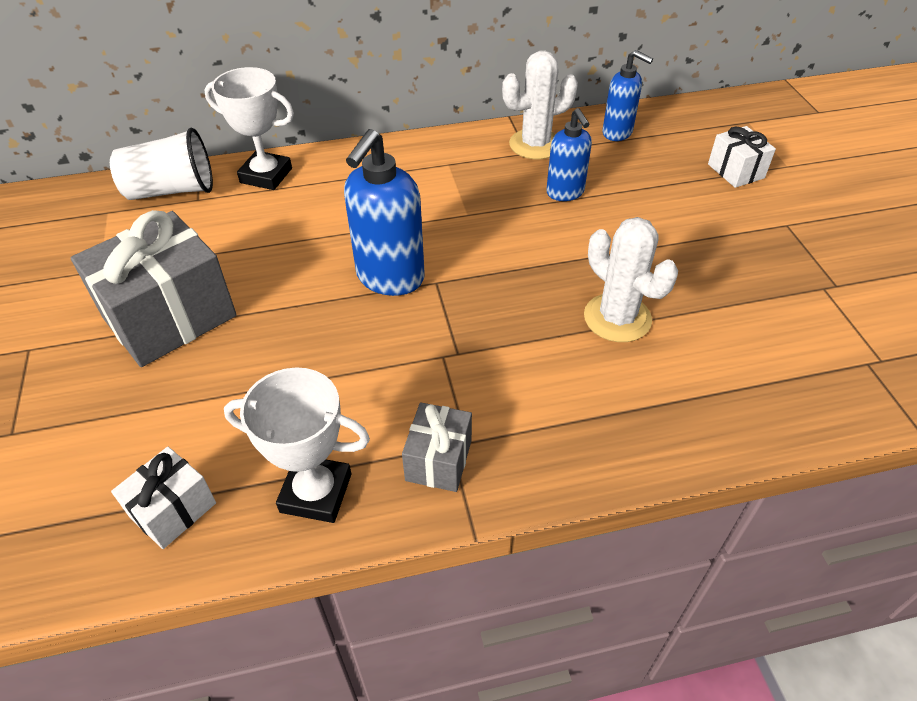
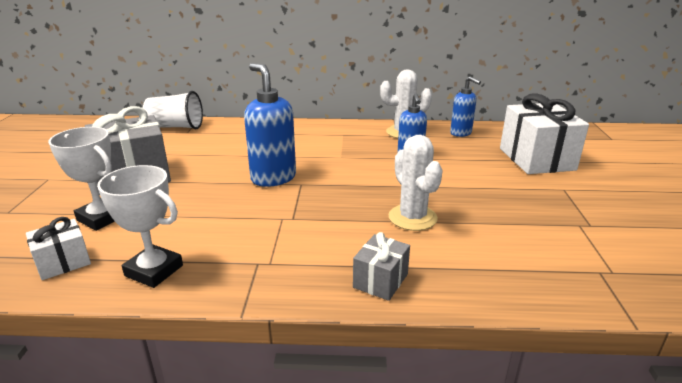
camera: 15 degrees right, 20 degrees down
white trophy [204,67,294,190] -> white trophy moved to [48,127,115,231]
blue soap dispenser [344,129,425,296] -> blue soap dispenser turned 105 degrees clockwise [244,63,296,187]
grey gift [402,402,472,492] -> grey gift moved to [353,232,410,301]
white gift [708,126,776,188] -> white gift [500,93,589,174], size x1.96

